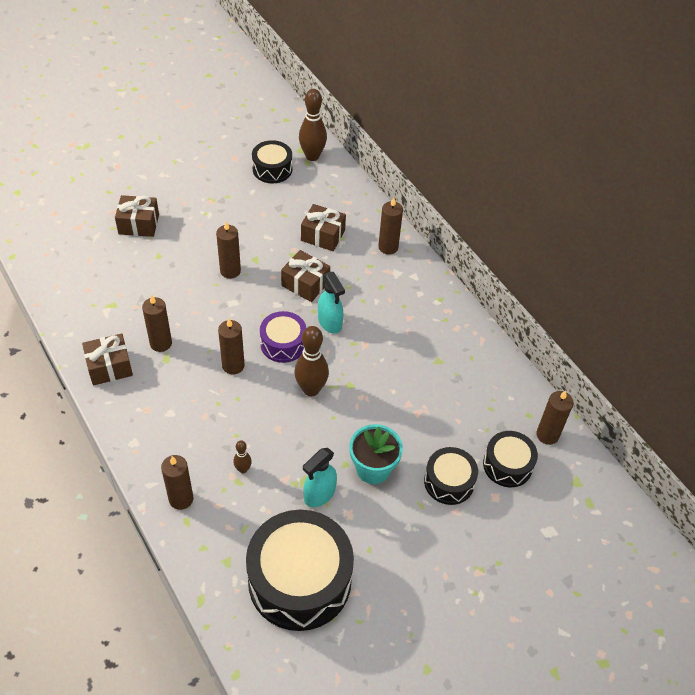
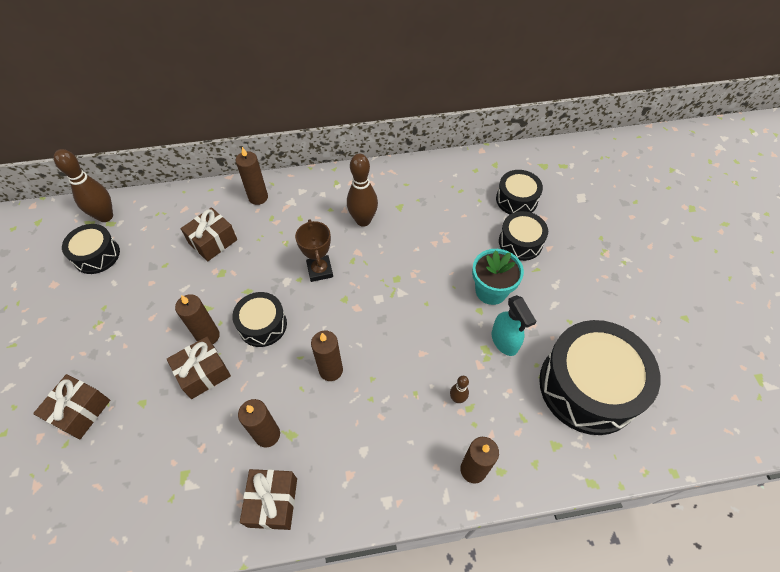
camera: 65 degrees left, 5 degrees up
purple drum [260,311,306,363] -> none
brown gift [281,250,330,302] -> brown gift moved to [167,336,231,399]
brown bowling pin [295,326,329,396] -> brown bowling pin moved to [347,154,378,227]
turquoise spray bottle [318,272,345,334] -> brown trophy [295,219,333,282]
brown candle [536,390,573,445] -> none
none -> black drum [232,292,287,347]

